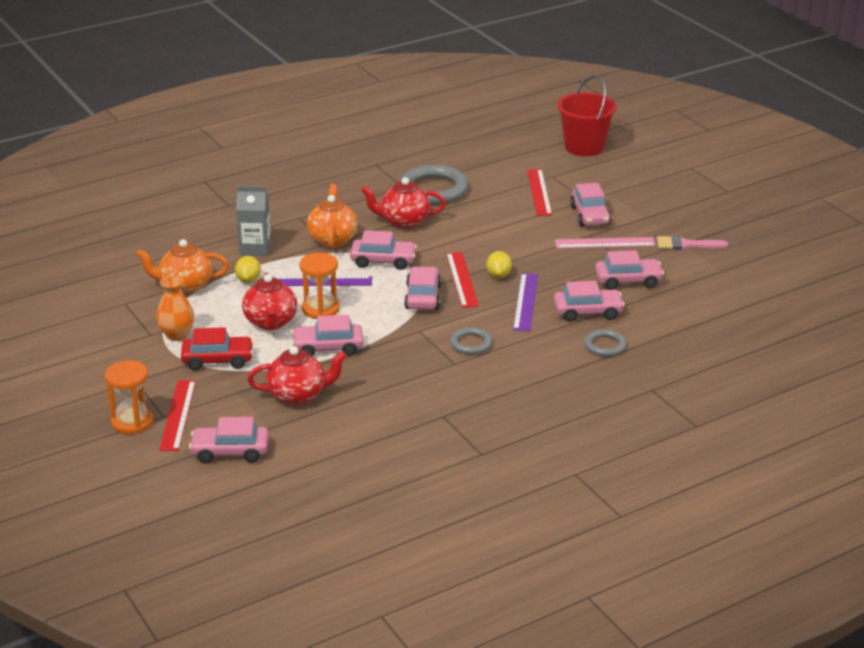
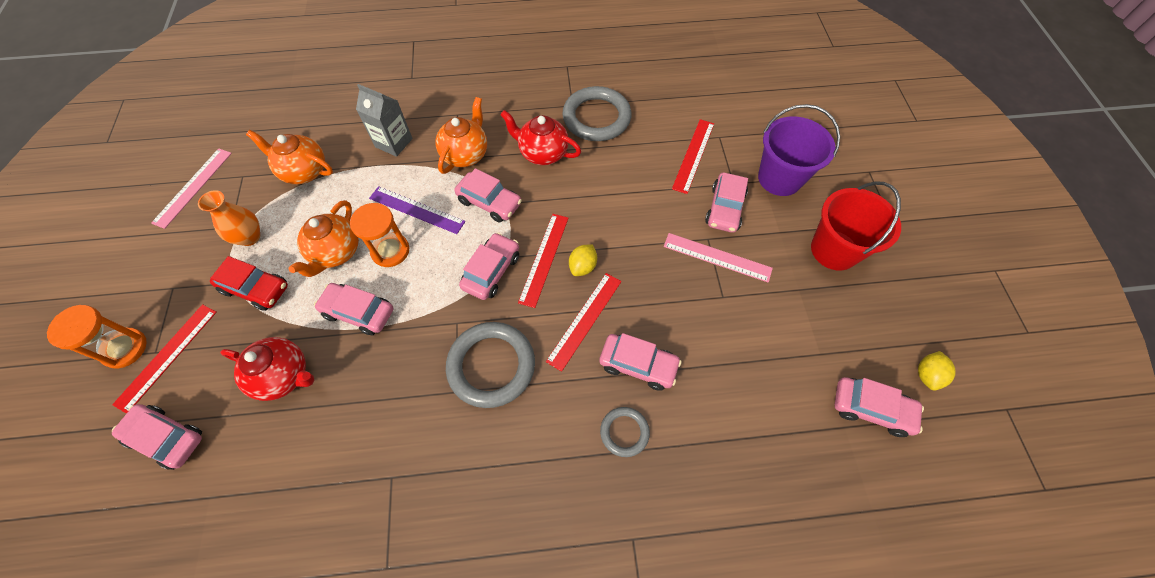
camera: 25 degrees right, 30 degrees up
yellow lemon [235,256,261,283] -> yellow lemon moved to [918,351,955,391]
red teapot [242,273,297,330] -> orange teapot [289,200,359,277]
grey ring [450,327,492,355] -> grey ring [446,322,535,408], size x1.90
purple ruler [513,273,538,331] -> red ruler [546,273,621,372]
red bucket [557,75,617,156] -> red bucket moved to [811,181,901,271]
pink car [595,250,664,290] -> pink car moved to [834,377,924,437]
pink brush [657,235,728,250] -> none
none -> pink ruler [151,148,232,229]
none -> purple bucket [758,104,840,196]

